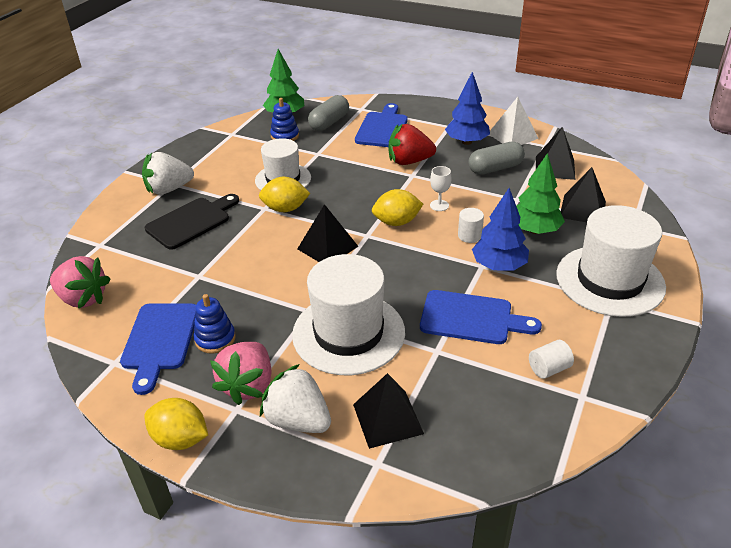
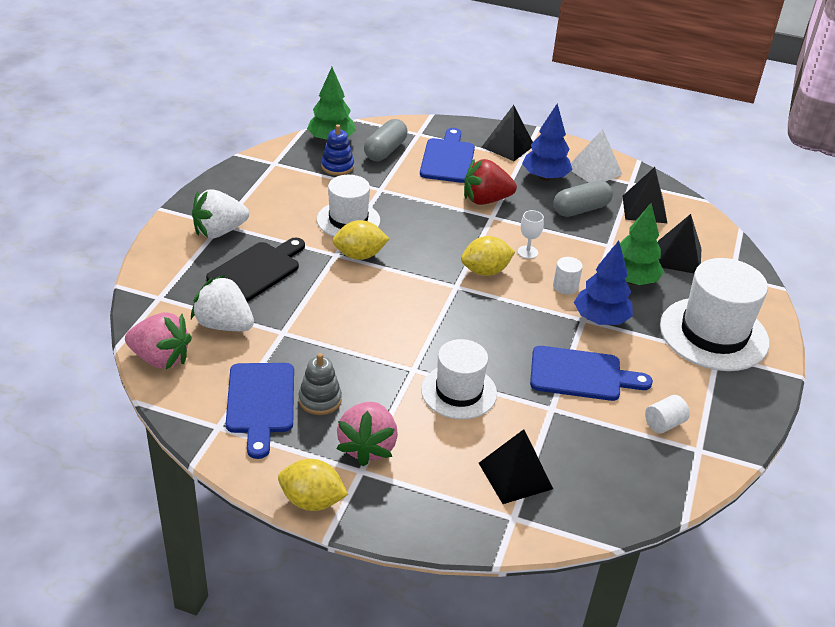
camera: 10 degrees left, 0 degrees up
blue stacking toy [193,294,236,354] -> grey stacking toy [298,353,342,415]
white strawberry [260,364,331,433] -> white strawberry moved to [191,275,254,331]
white hat [292,254,405,375] -> white hat [421,339,497,419], size x0.65
black pyramid [297,204,358,262] -> black pyramid moved to [482,105,533,161]

